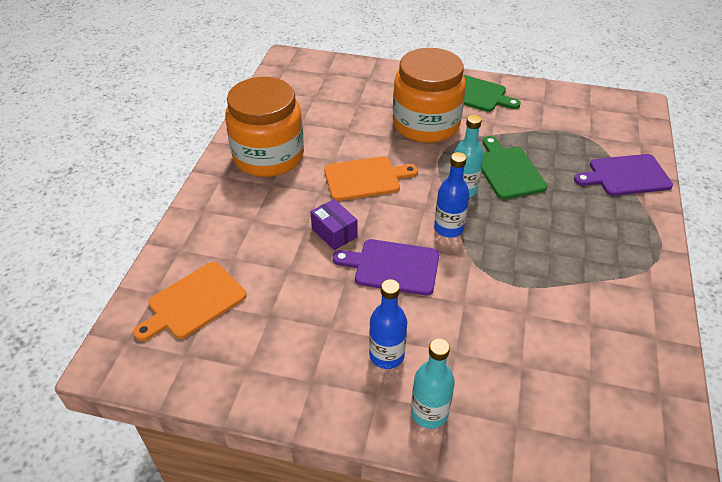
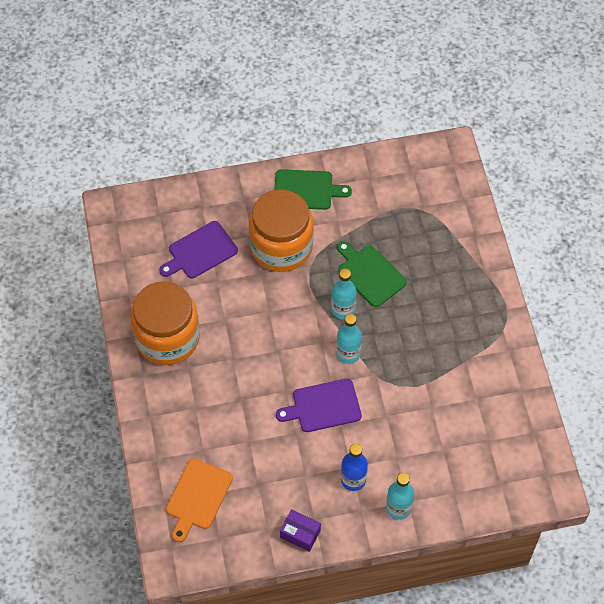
camera: 25 degrees left, 15 degrees up
purple box [311,199,358,250] -> purple box moved to [280,509,321,552]
orange cutting board [324,156,418,201] -> none
blue bottle [434,152,470,238] -> turquoise bottle [336,314,362,364]
purple cutting board [574,154,673,196] -> purple cutting board moved to [159,221,238,278]

